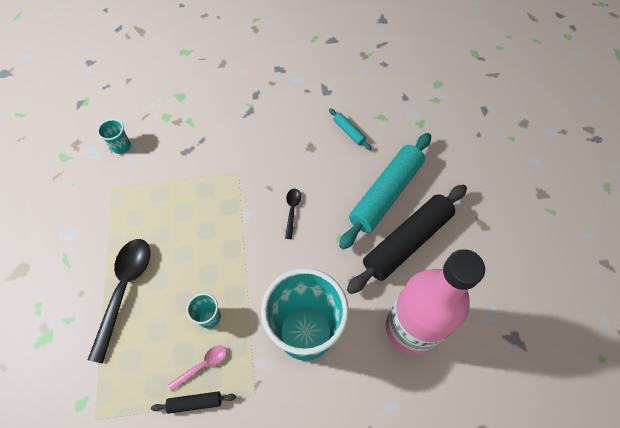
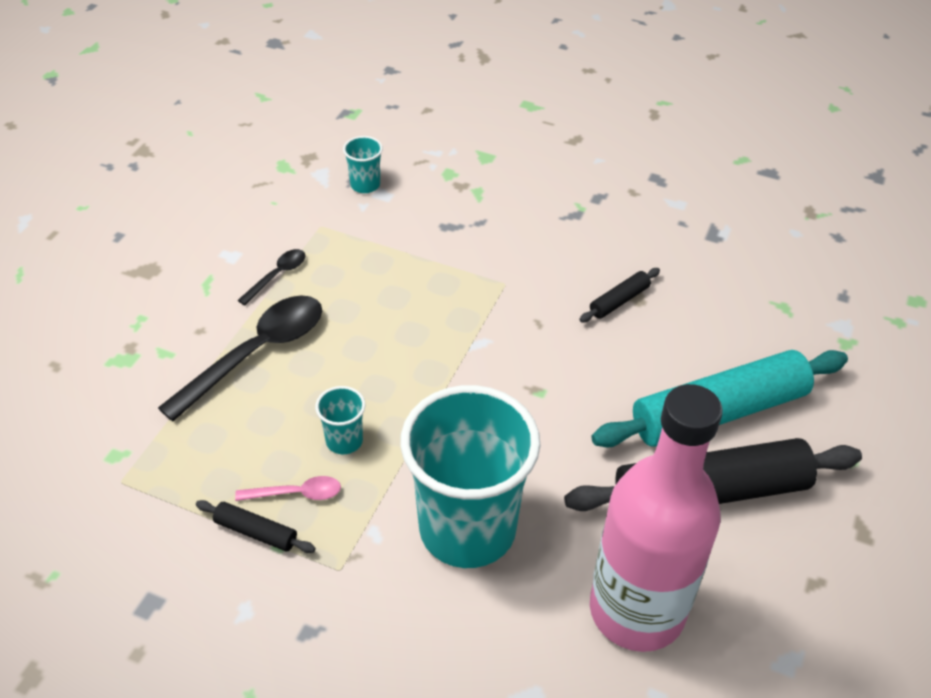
camera: 30 degrees right, 15 degrees down
black spoon [285,189,301,239] -> black spoon moved to [238,249,306,305]
turquoise rolling pin [329,108,371,150] -> none
none -> black rolling pin [579,268,660,323]

